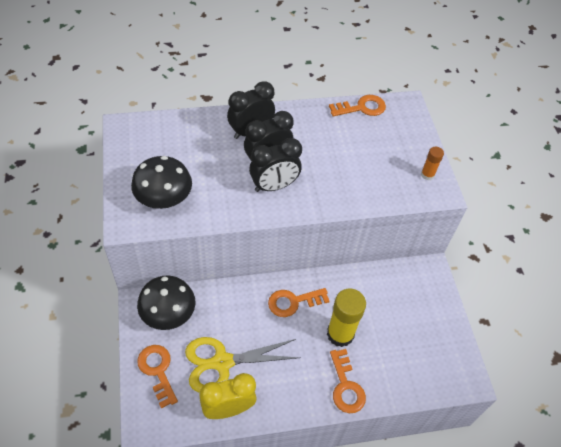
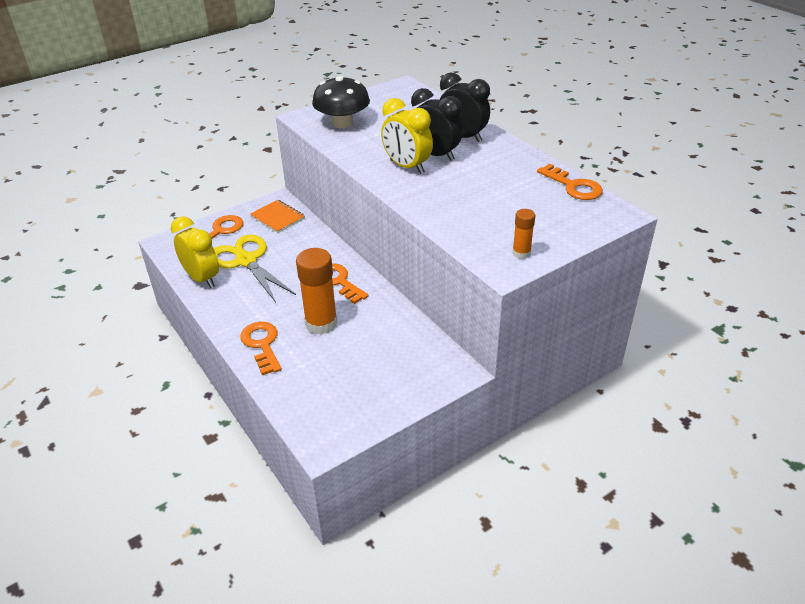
camera: 70 degrees right, 15 degrees down
black mushroom [137,275,195,330] -> orange notebook [250,200,305,233]
black clock [249,138,302,192] -> yellow clock [381,98,433,174]
yellow glue stick [327,289,366,347] -> orange glue stick [296,248,338,335]
orange key [330,349,366,413] -> orange key turned 105 degrees clockwise [240,322,282,375]

